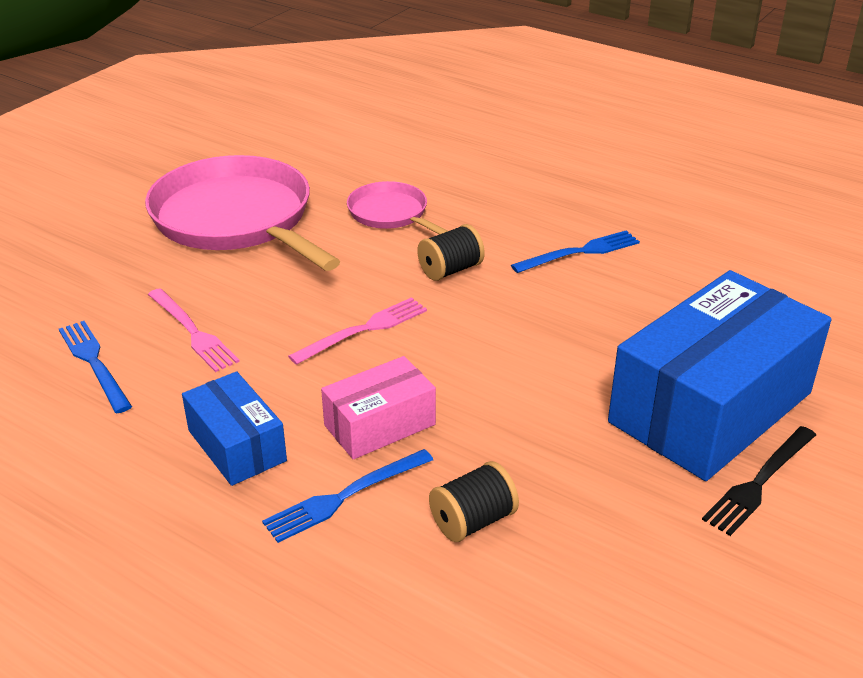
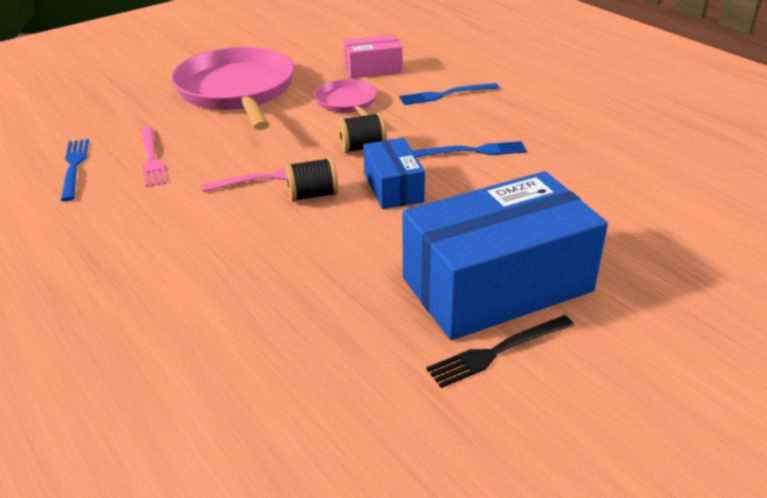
camera: 20 degrees right, 0 degrees up
blue box [182,371,287,486] -> blue box moved to [363,138,425,209]
blue fork [262,449,433,543] -> blue fork moved to [399,83,499,105]
pink box [321,356,436,460] -> pink box moved to [343,34,403,79]
black spool [429,461,519,542] -> black spool moved to [285,157,338,202]

